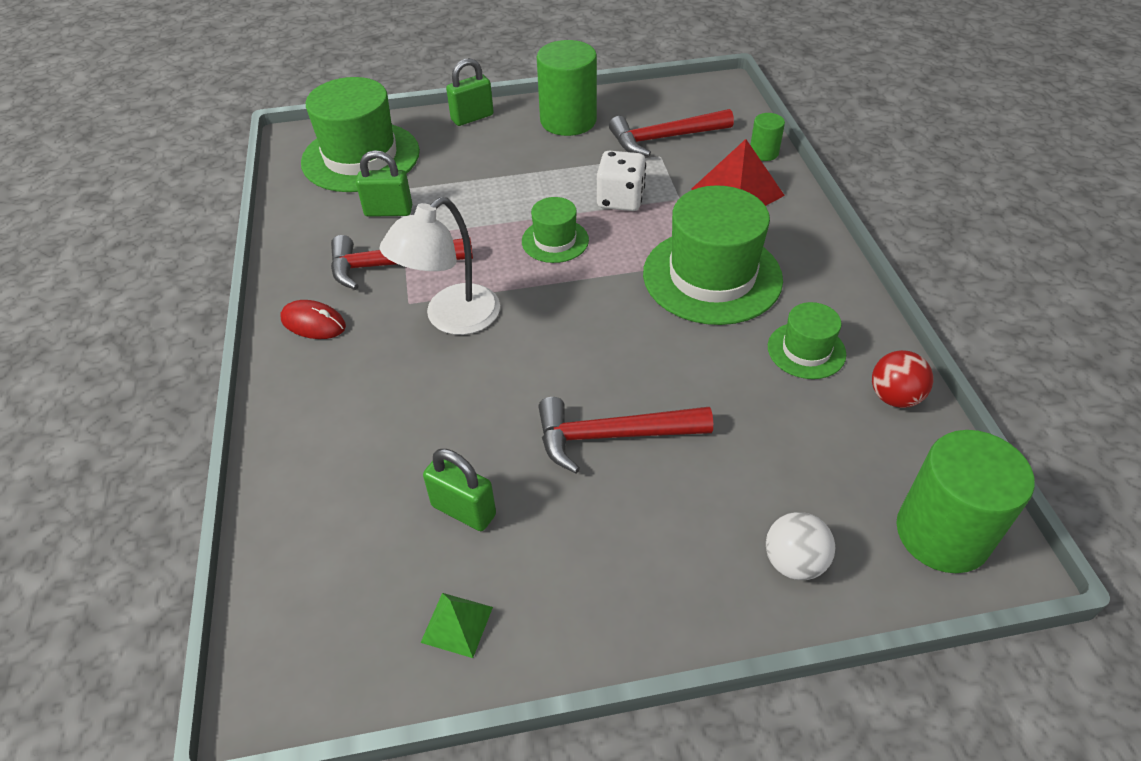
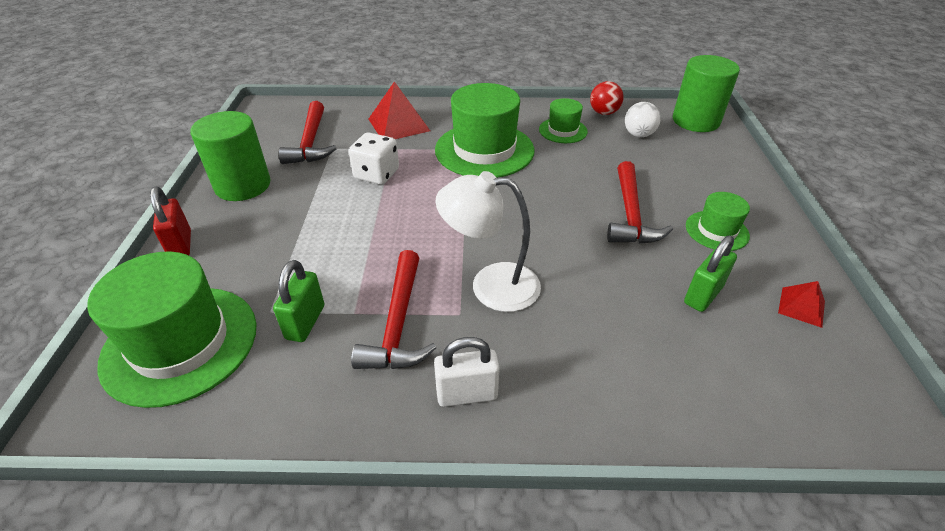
camera: 80 degrees left, 5 degrees down
red mouse [281,300,346,339] -> white padlock [434,337,500,407]
white lamp [379,197,500,335] -> white lamp turned 135 degrees clockwise [435,171,541,312]
green pyramid [420,593,493,658] -> red pyramid [778,281,825,328]
green padlock [446,58,494,126] -> red padlock [150,187,191,256]
green hat [522,197,589,263] -> green hat moved to [686,192,750,251]
green cylinder [750,113,785,161] -> none
white ball [766,512,835,580] -> white ball moved to [625,102,661,137]

